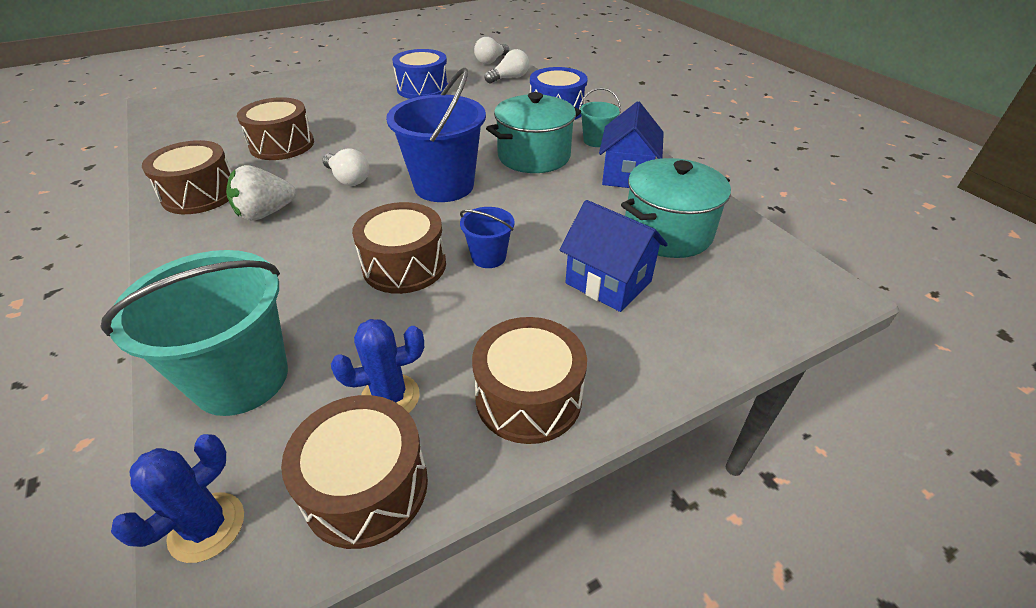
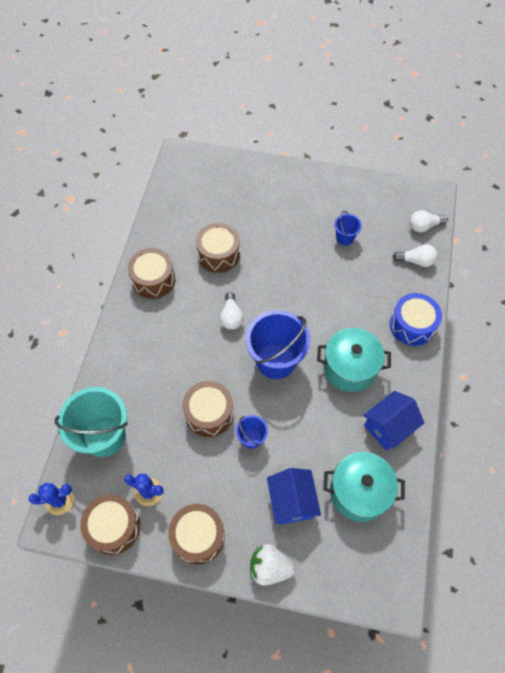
camera: 40 degrees right, 20 degrees up
white strawberry [226,165,296,221] -> white strawberry moved to [250,544,295,586]
blue drum [392,49,448,99] -> blue bucket [334,211,362,245]
turquoise bucket [579,88,621,147] -> none

